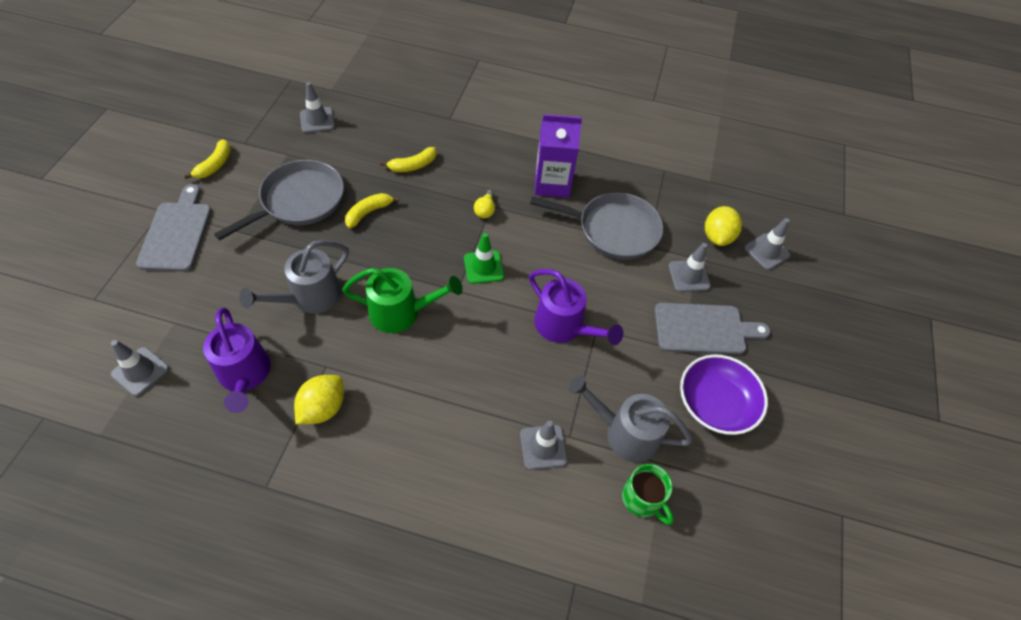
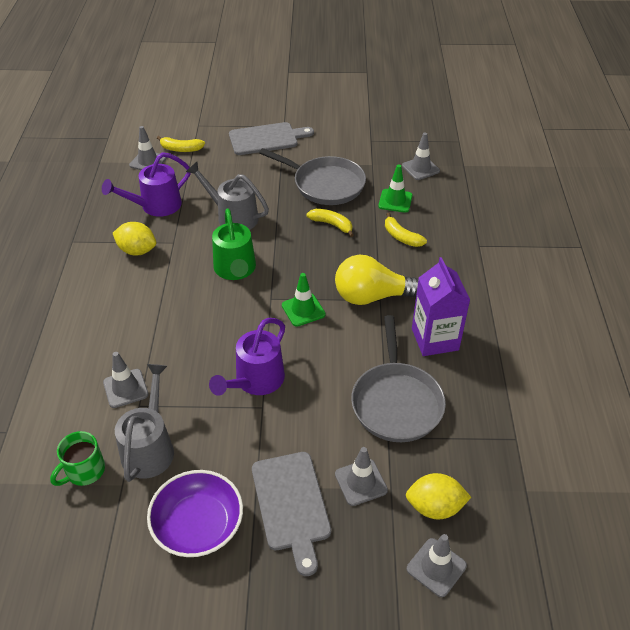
camera: 80 degrees right, 10 degrees down
yellow banana [184,139,231,179] -> yellow banana moved to [157,136,205,152]
yellow light bulb [474,190,495,218] -> yellow light bulb [335,255,419,305], size x2.31
none -> green traffic cone [378,165,413,213]

